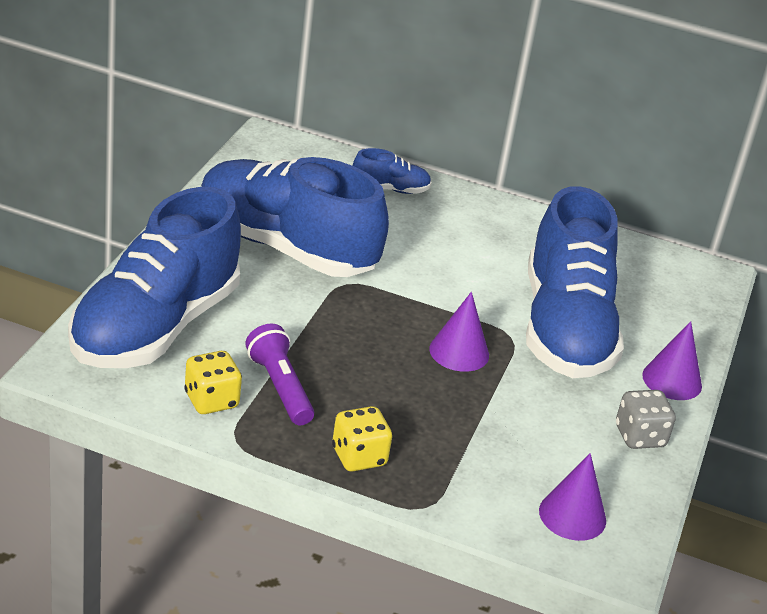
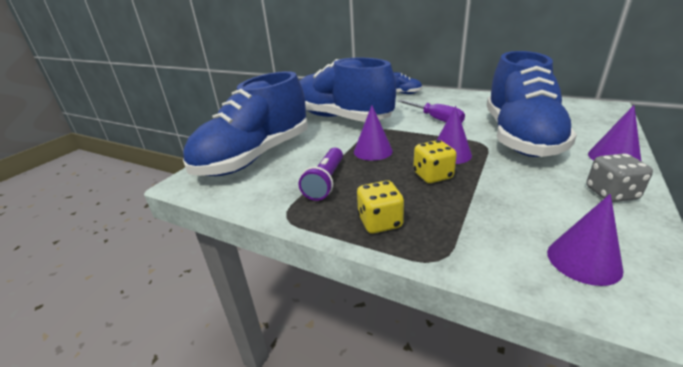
camera: 15 degrees right, 5 degrees down
yellow dice [184,351,242,414] -> yellow dice moved to [413,140,457,183]
purple flashlight [245,324,314,425] -> purple flashlight turned 150 degrees counterclockwise [299,148,343,201]
none -> purple cone [354,105,393,161]
none -> purple screwdriver [398,100,465,123]

